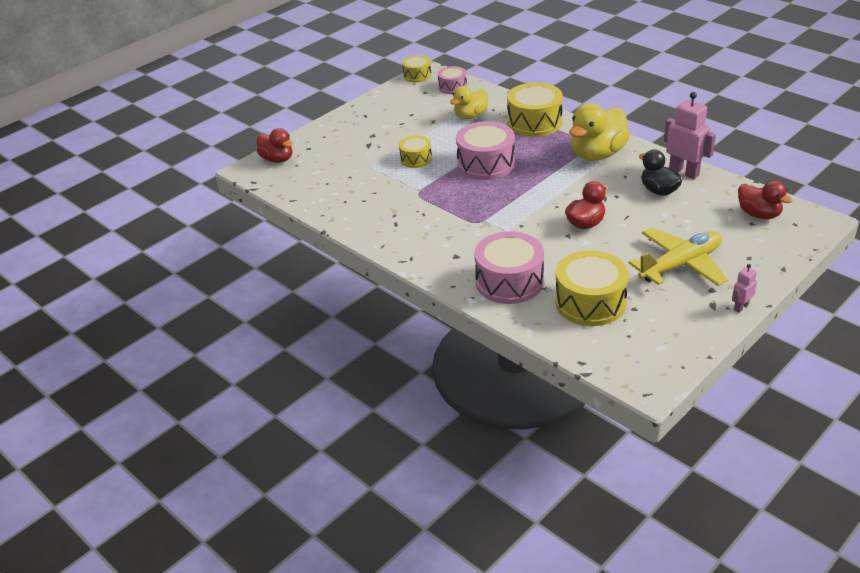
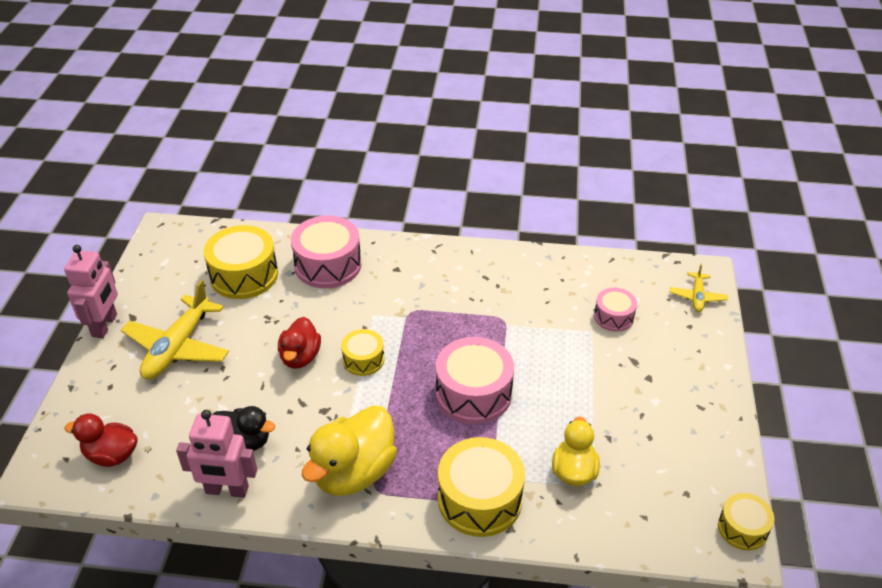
camera: 140 degrees right, 5 degrees up
red duck [257,128,293,163] -> yellow plane [670,263,728,312]
yellow drum [399,136,432,168] -> yellow drum moved to [341,329,384,376]
pink drum [438,66,467,94] -> pink drum moved to [594,288,637,332]
yellow duck [569,103,630,161] -> yellow duck turned 150 degrees counterclockwise [302,406,397,496]
pink robot [732,264,757,313] -> pink robot [64,245,118,338], size x1.96

